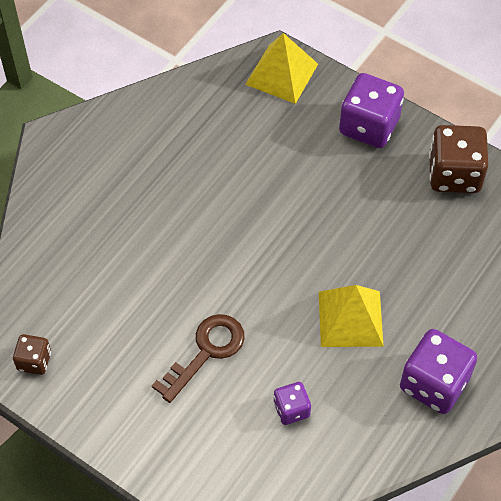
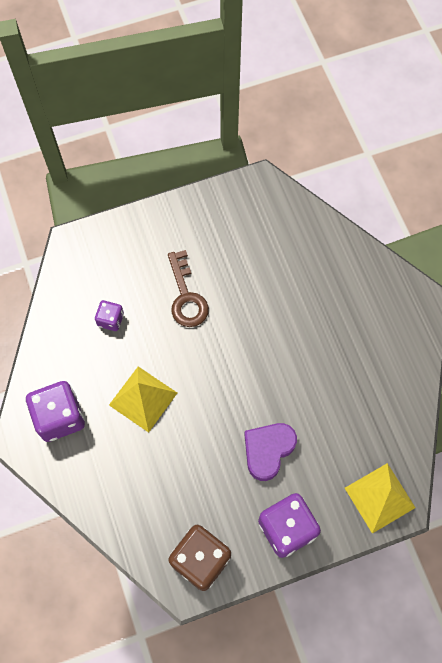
camera: 125 degrees right, 10 degrees up
brown dice [13,334,51,375] -> none
none -> purple heart [244,423,297,481]

